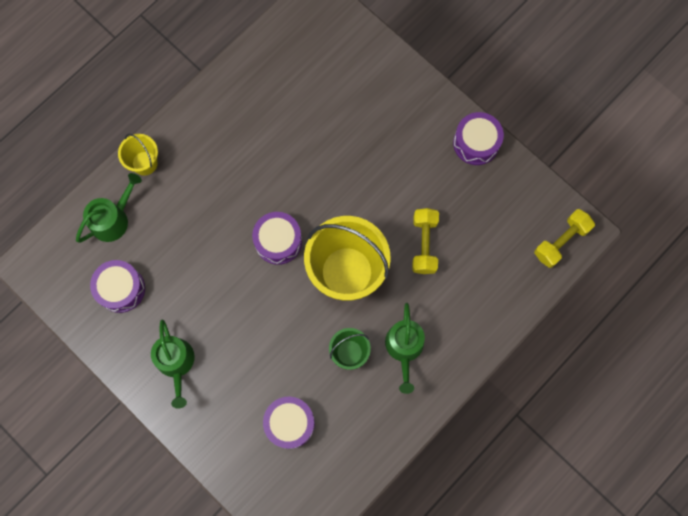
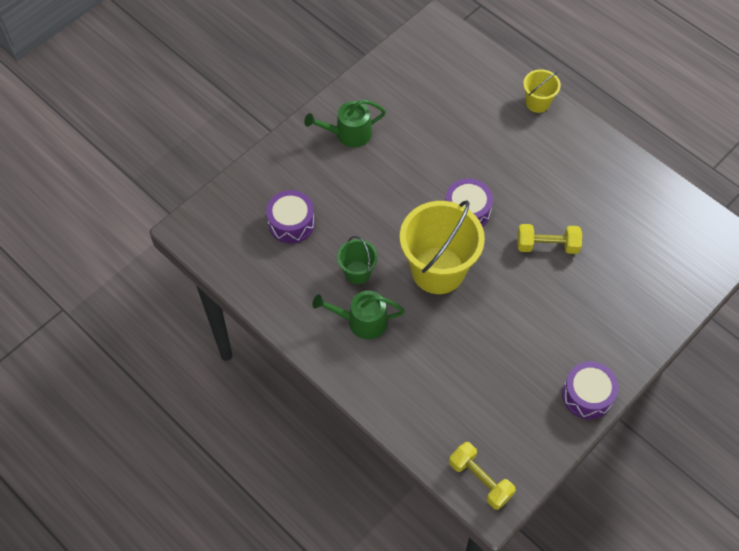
camera: 90 degrees right, 15 degrees down
green watering can [76,173,142,243] -> none
purple drum [90,260,145,313] -> none
yellow dumbbell [412,208,439,274] -> yellow dumbbell moved to [517,224,582,254]

